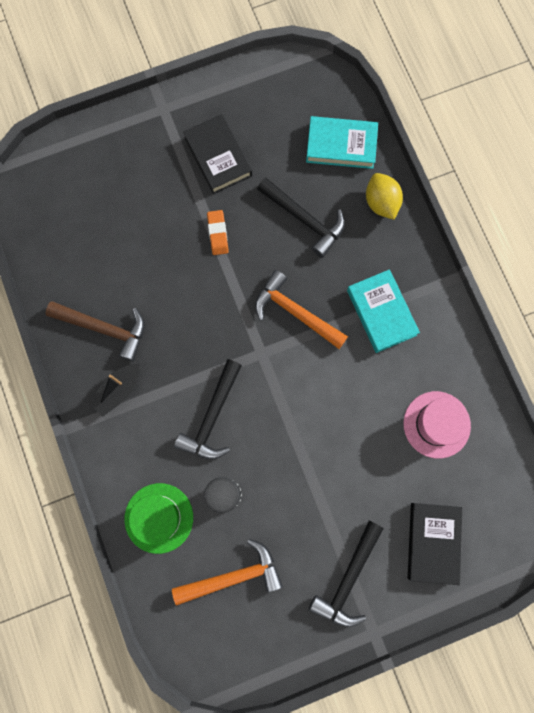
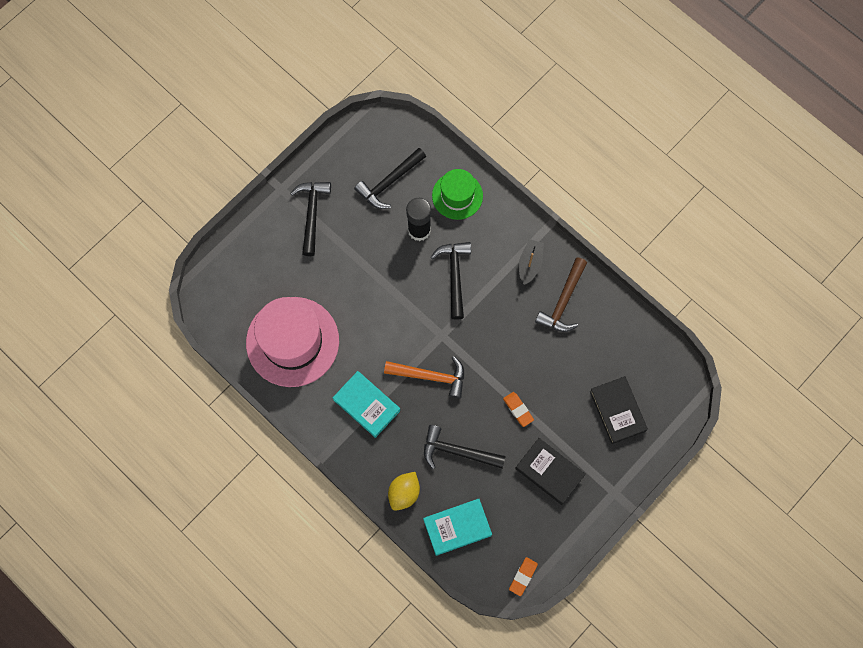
camera: 155 degrees right, 5 degrees down
brown hammer [46,301,145,361] -> brown hammer turned 60 degrees counterclockwise [535,257,587,332]
orange hammer [172,539,283,605] -> black hammer [354,148,426,209]
yellow lemon [366,173,403,220] -> yellow lemon turned 75 degrees clockwise [388,472,420,511]
pink hat [403,391,471,459] -> pink hat [246,297,339,387], size x1.76
black book [408,503,462,585] -> black book moved to [590,376,648,444]
none -> orange eraser [509,557,538,596]

